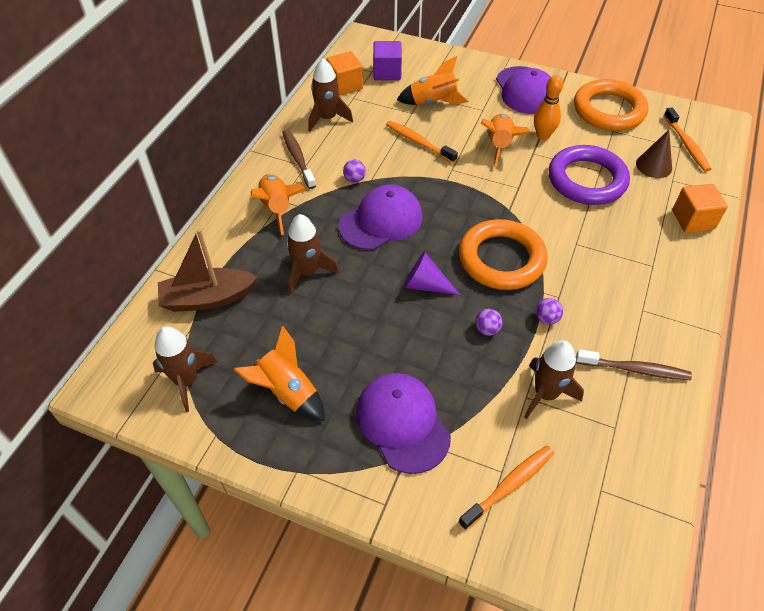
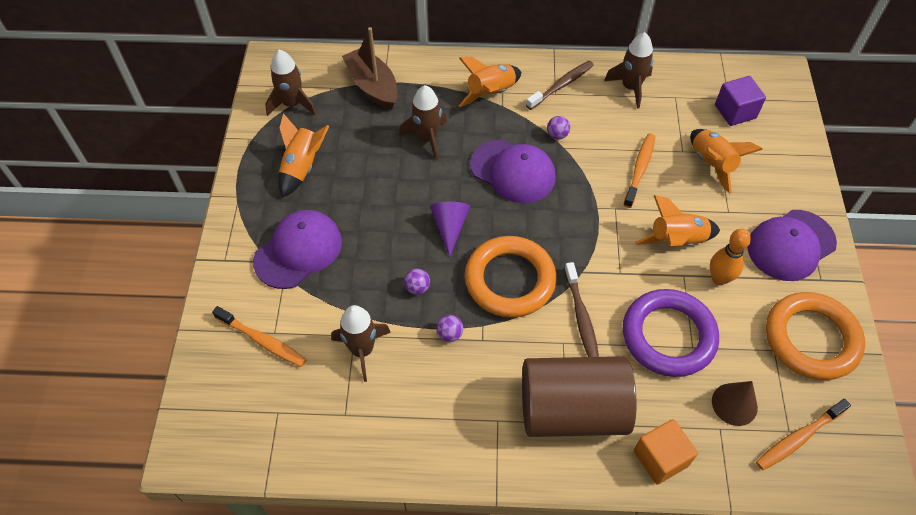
camera: 70 degrees right, 5 degrees up
orange cube [326,51,363,96] -> none
brown toothbrush [576,349,692,380] -> brown toothbrush moved to [564,262,599,357]
none -> brown cylinder [522,356,636,437]

